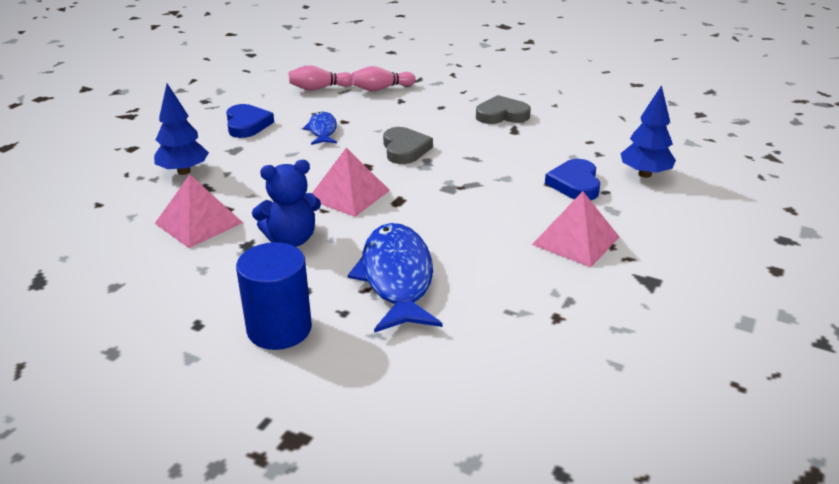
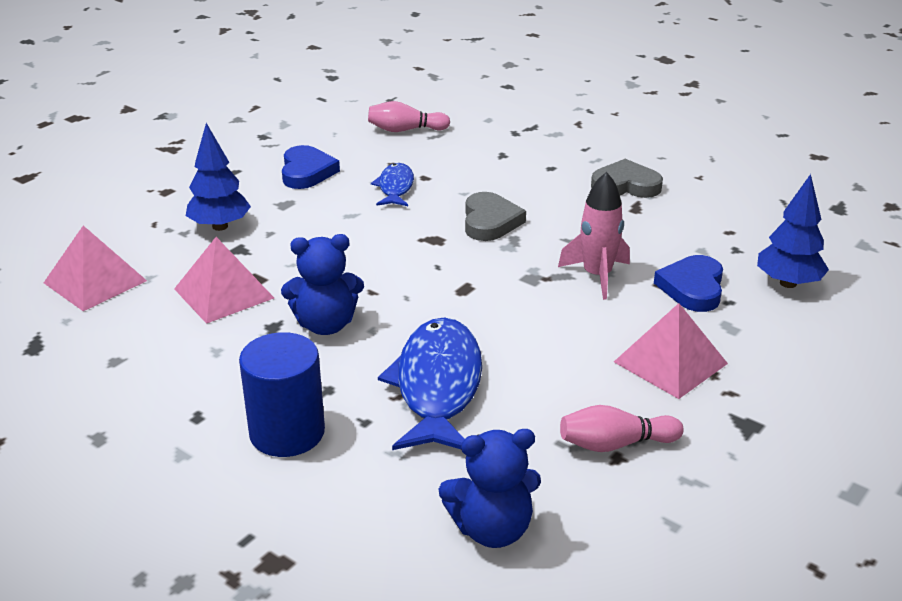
camera: 10 degrees right, 0 degrees up
pink pyramid [312,148,390,217] -> pink pyramid moved to [44,226,147,311]
pink bowling pin [351,66,416,91] -> pink bowling pin moved to [560,405,684,452]
none -> blue teddy bear [439,429,541,548]
none -> pink rocket [558,172,630,300]

